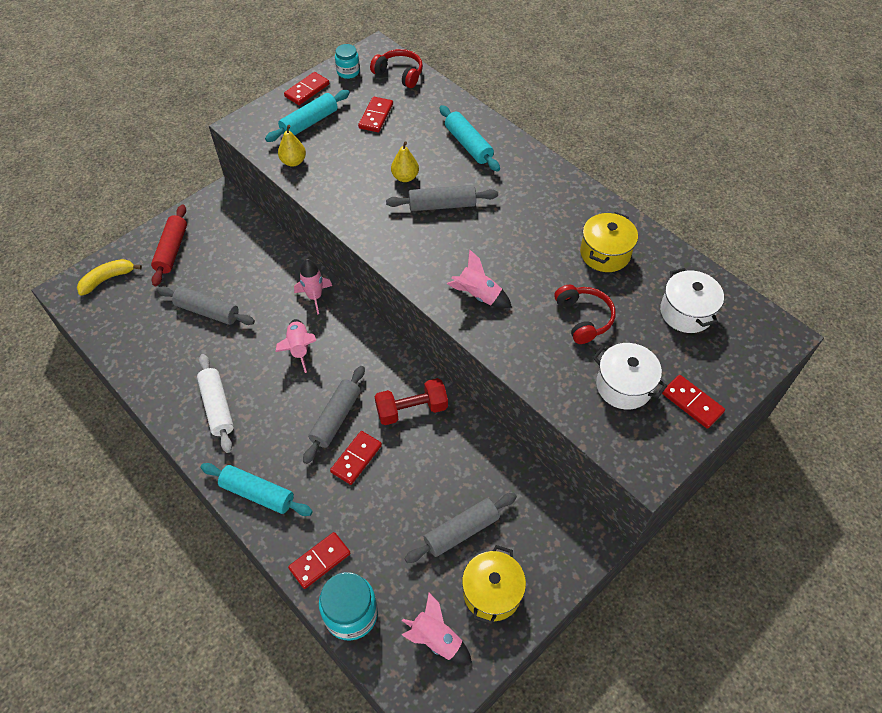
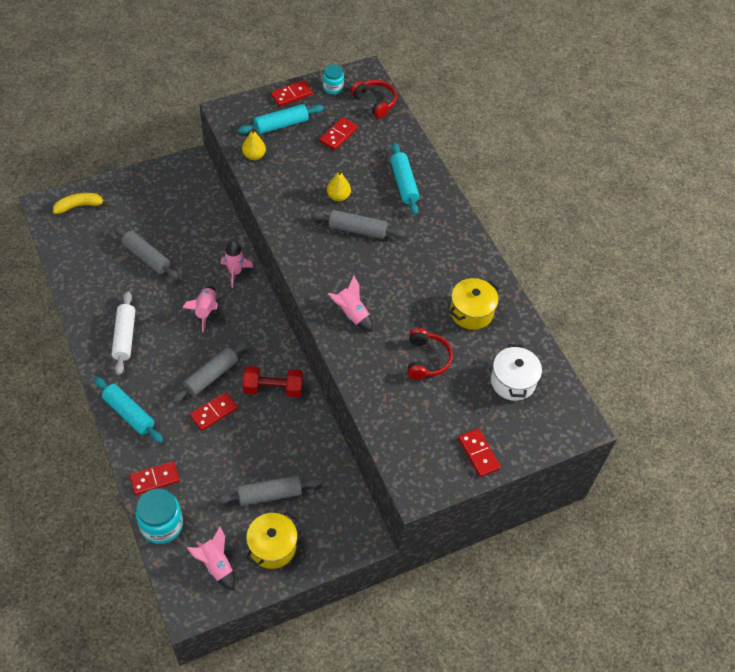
camera: 15 degrees right, 0 degrees up
red rolling pin [151,204,187,286] -> none
white pot [593,343,667,410] -> none

